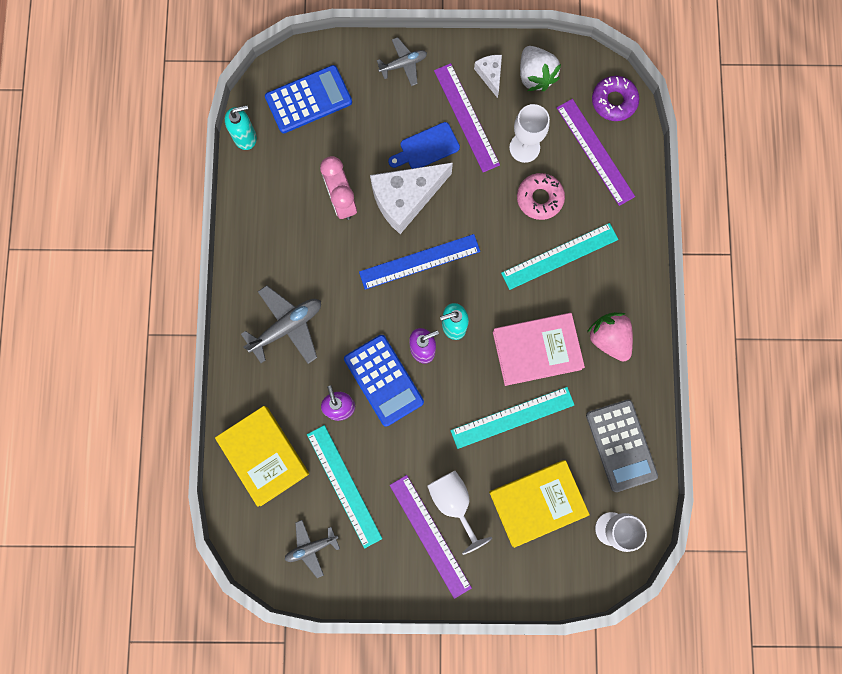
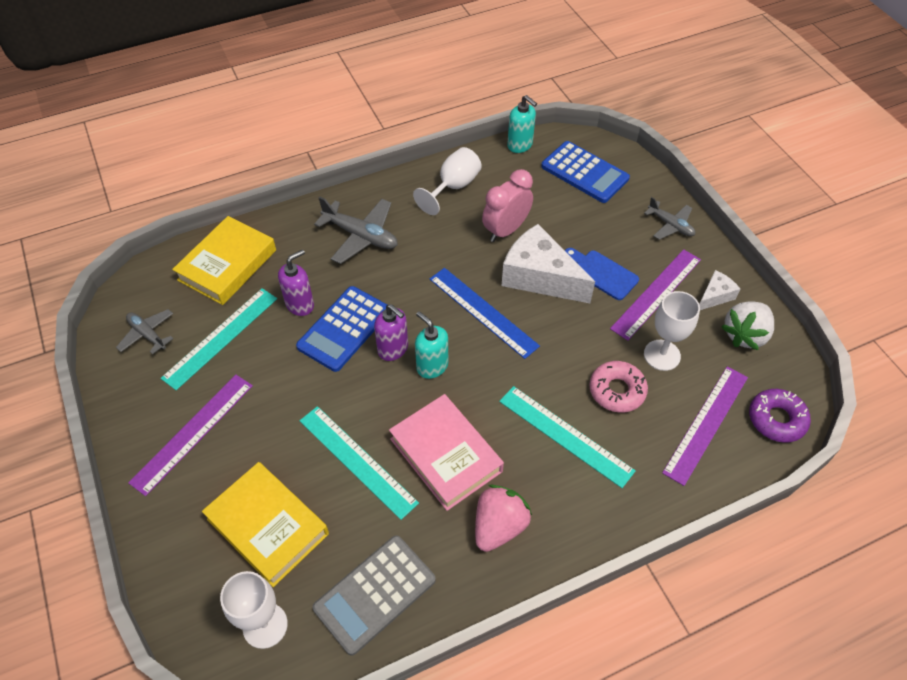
camera: 65 degrees right, 25 degrees down
white goblet [427,471,492,555] -> white goblet moved to [413,147,482,215]

